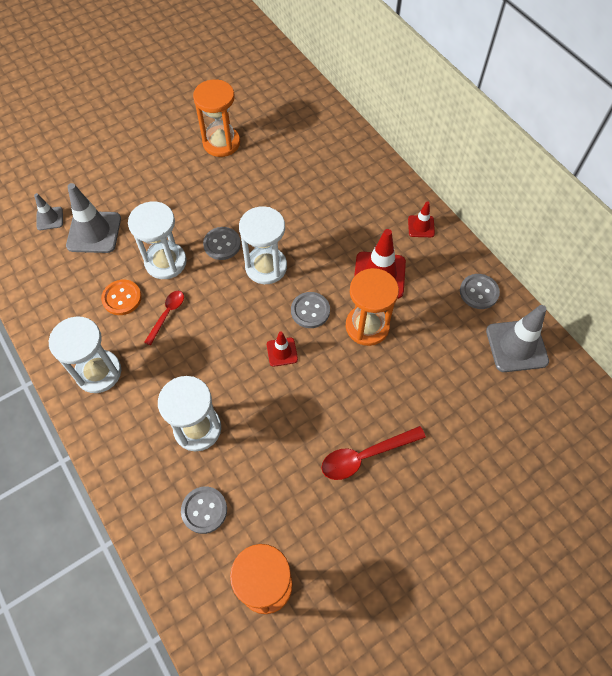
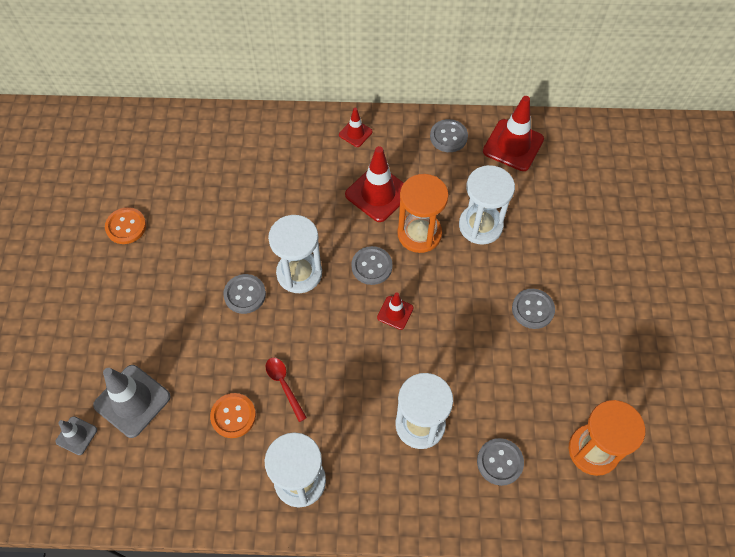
camera: 55 degrees left, 0 degrees up
white hourglass [128,202,187,279] -> white hourglass moved to [459,165,515,245]
orange hourglass [193,79,240,157] -> orange button [105,207,146,244]
red spoon [321,426,426,480] -> grey button [512,289,555,329]
grey traffic cone [486,305,549,372] -> red traffic cone [483,96,544,171]

